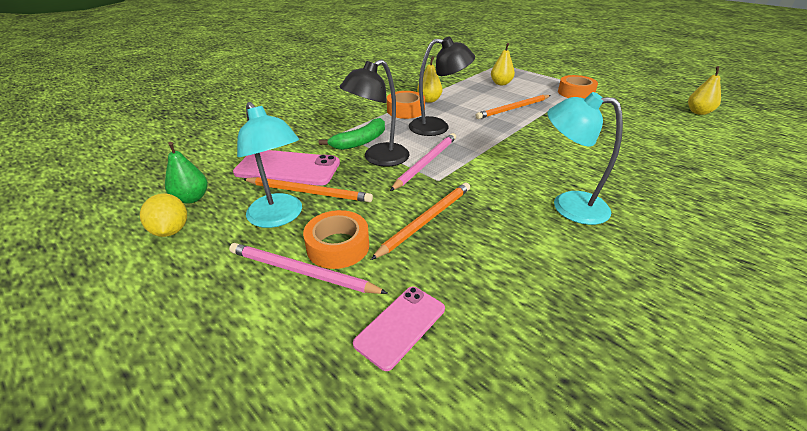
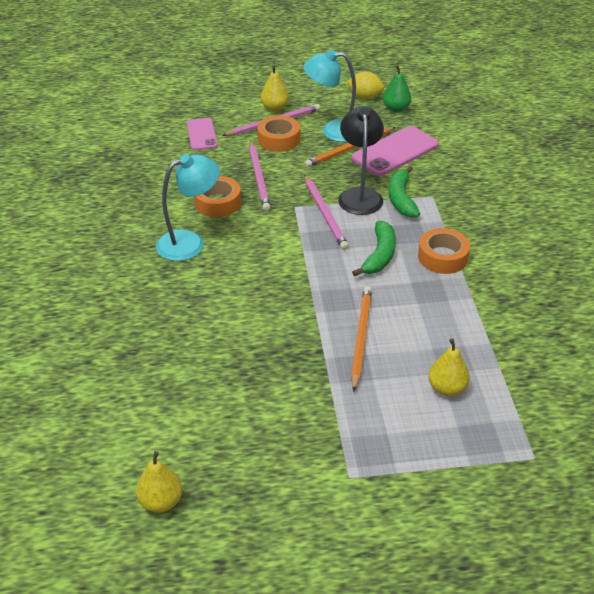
camera: 130 degrees right, 5 degrees up
orange pencil [371,183,470,260] -> pink pencil [249,141,271,211]
black lamp [409,37,475,136] -> green banana [352,221,396,276]
yellow pear [417,56,443,103] -> yellow pear moved to [261,65,289,111]
orange tape [558,75,598,98] -> orange tape moved to [194,176,241,217]

